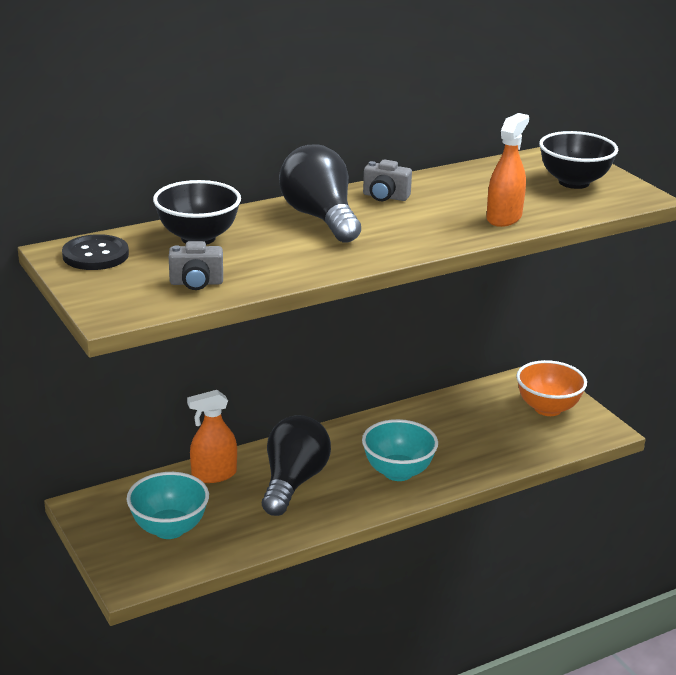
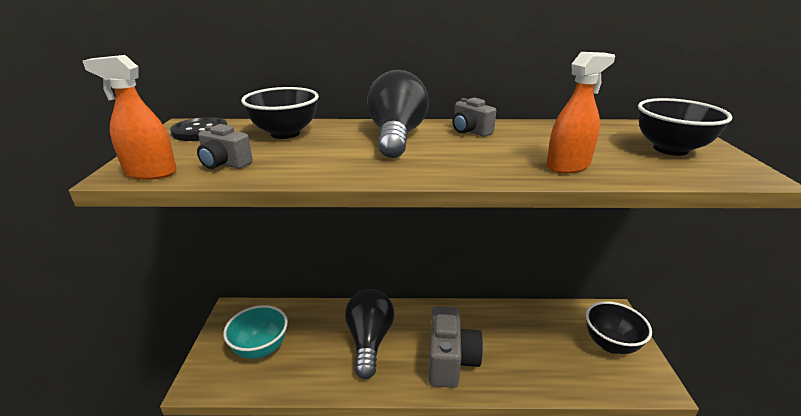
camera: 30 degrees right, 0 degrees up
orange spray bottle [187,390,237,483] -> orange spray bottle moved to [83,55,177,180]
black light bulb [262,415,331,516] -> black light bulb turned 45 degrees counterclockwise [345,289,394,379]
turquoise bowl [362,419,438,481] -> grey camera [429,306,483,388]
orange bowl [516,360,587,416] -> black bowl [586,301,652,354]

